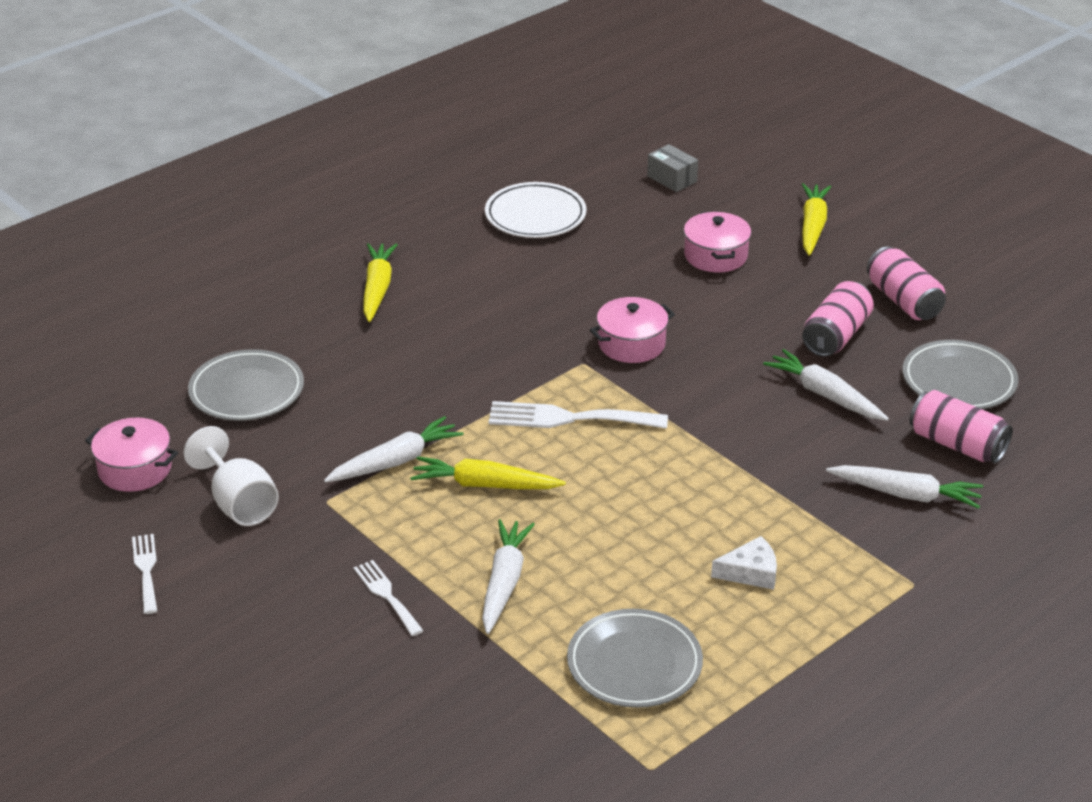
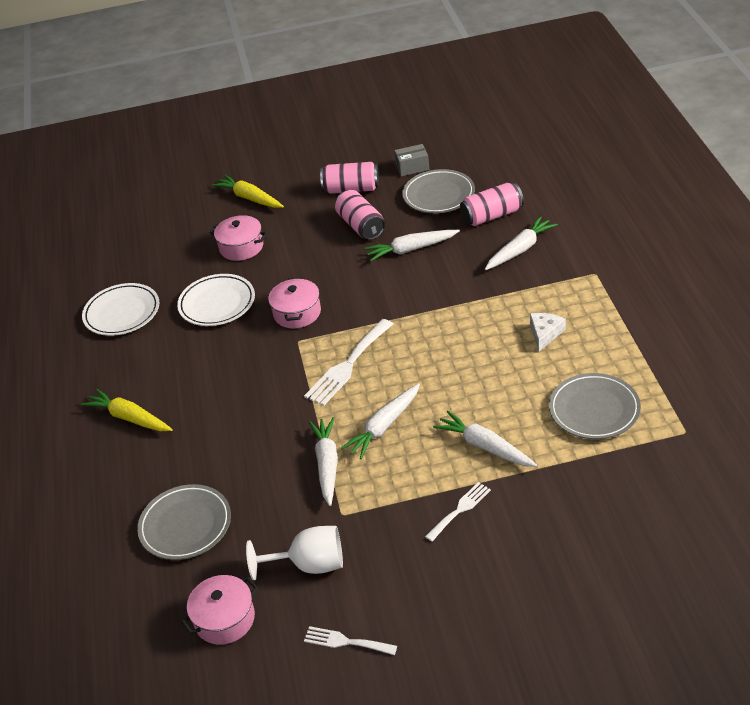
camera: 55 degrees left, 5 degrees up
white fork [354,560,424,636] -> white fork turned 135 degrees clockwise [425,482,491,542]
yellow carrot [410,456,566,489] -> white carrot [341,383,420,459]
grey box [647,144,698,192] -> grey box moved to [394,144,429,176]
none -> white plate [177,274,255,326]

